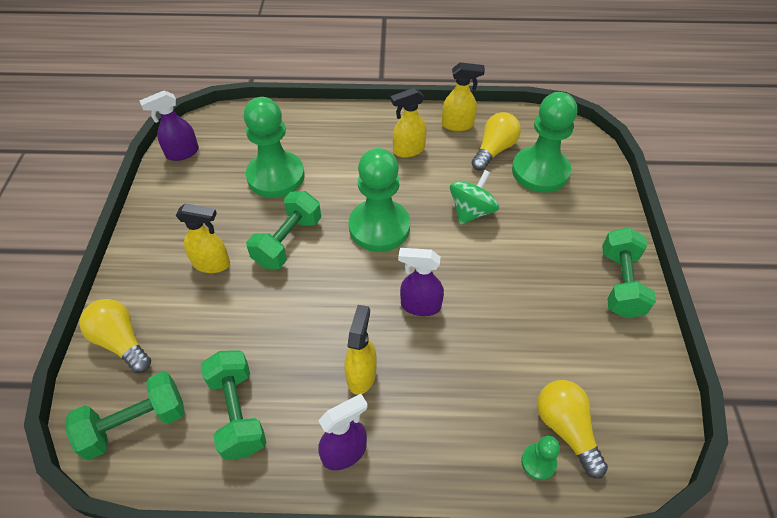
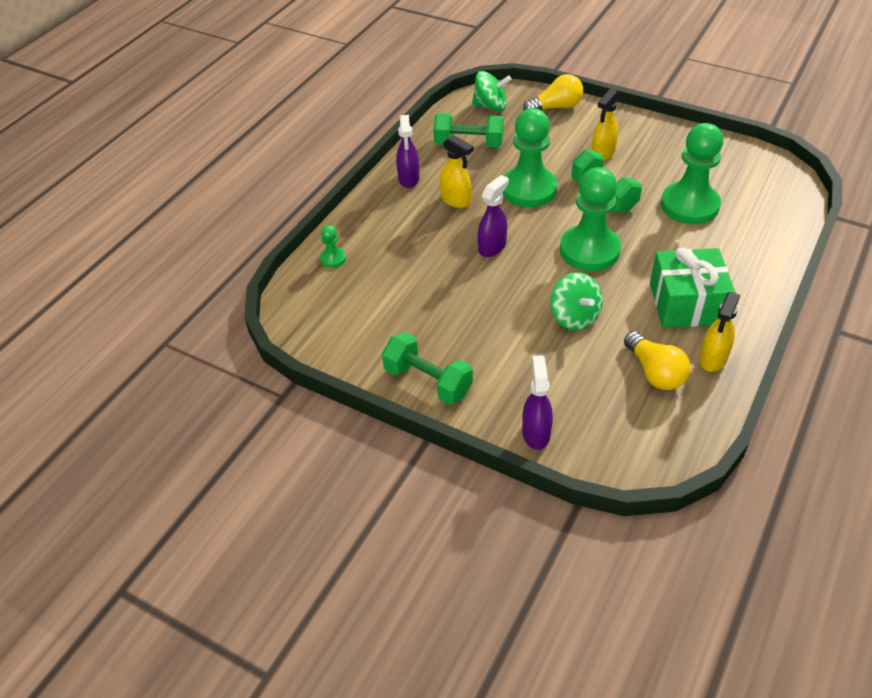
camera: 120 degrees right, 5 degrees down
green dumbbell [65,372,185,460] -> green spinning top [472,71,511,111]
purple spray bottle [139,91,199,161] -> purple spray bottle moved to [522,356,553,450]
yellow spray bottle [391,88,427,158] -> green gift [650,247,735,328]
green pawn [512,92,577,193] -> green pawn moved to [503,108,557,207]
yellow light bulb [537,380,608,478] -> none

